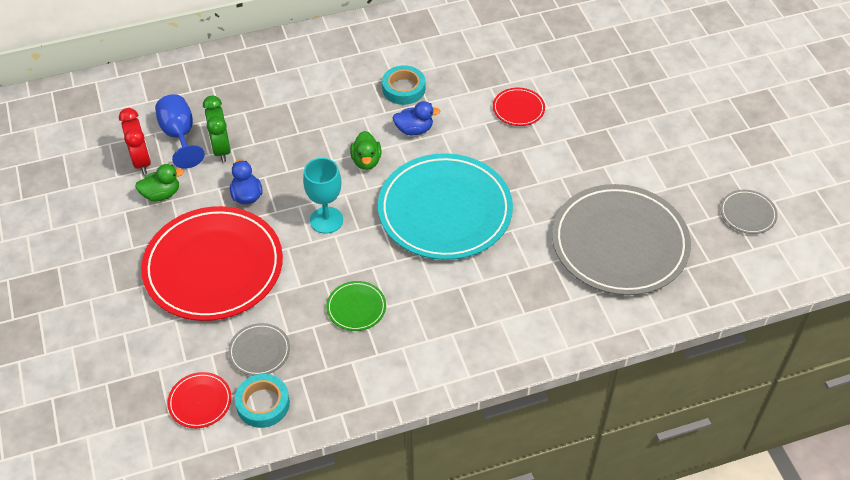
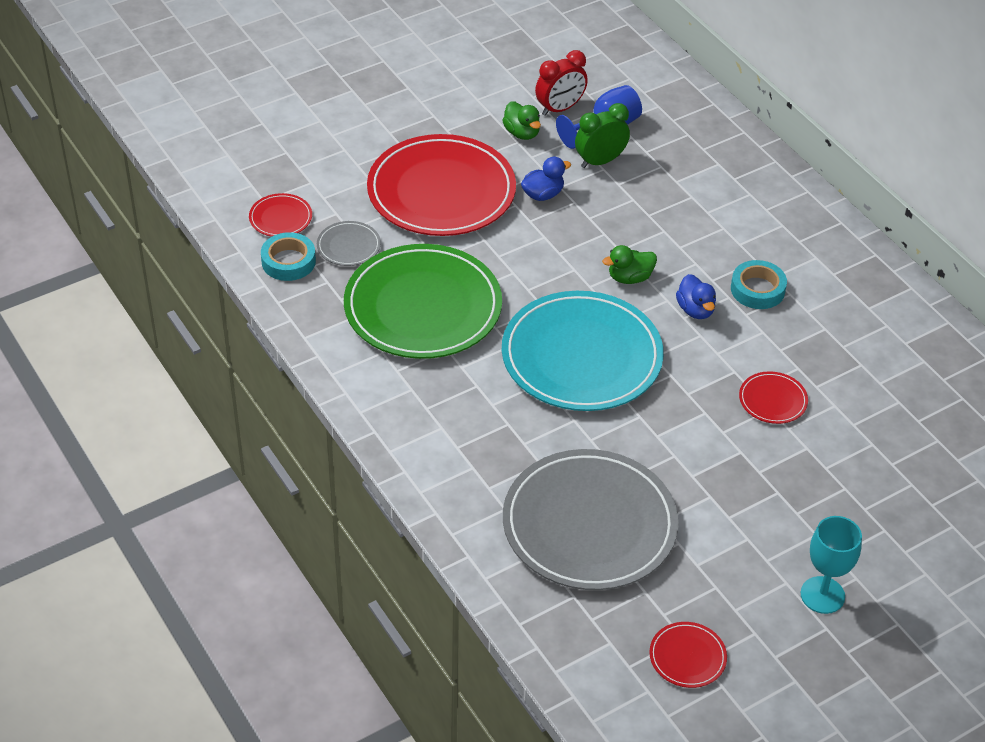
camera: 75 degrees right, 5 degrees down
turquoise goblet [303,158,343,234] -> turquoise goblet moved to [801,516,862,614]
green plate [326,281,386,331] -> green plate [344,244,502,359], size x2.39
grey plate [720,190,778,234] -> red plate [649,622,727,688]

